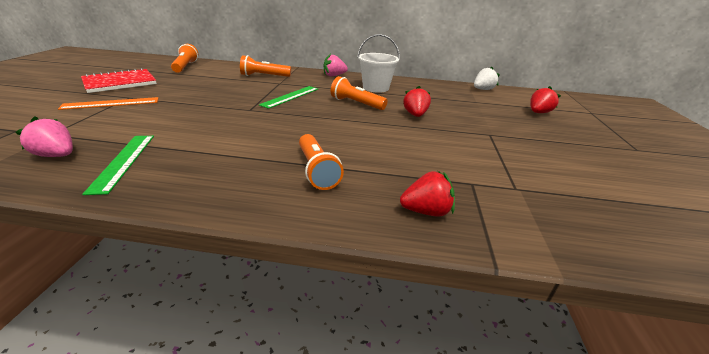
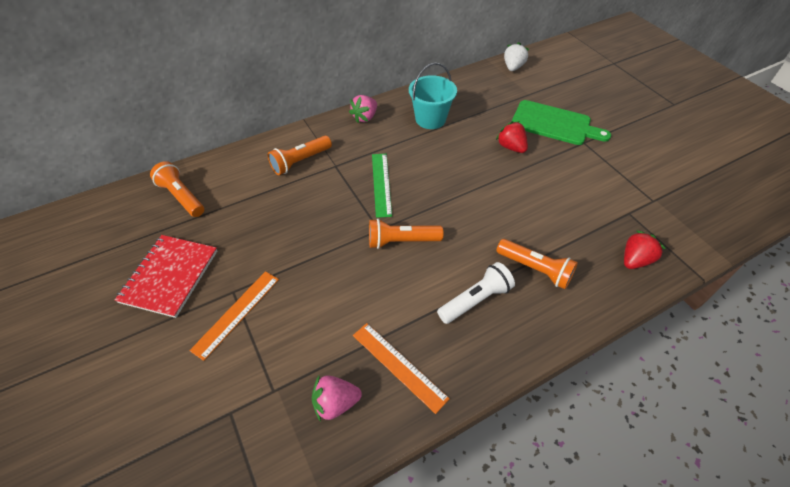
camera: 35 degrees left, 20 degrees up
green ruler [82,136,154,195] -> orange ruler [353,323,450,414]
orange flashlight [331,76,388,110] -> orange flashlight moved to [369,219,443,249]
white bucket [357,34,400,93] -> turquoise bucket [409,62,457,129]
red strawberry [530,86,561,113] -> none
none -> white flashlight [437,262,515,324]
none -> green cutting board [512,100,611,145]

